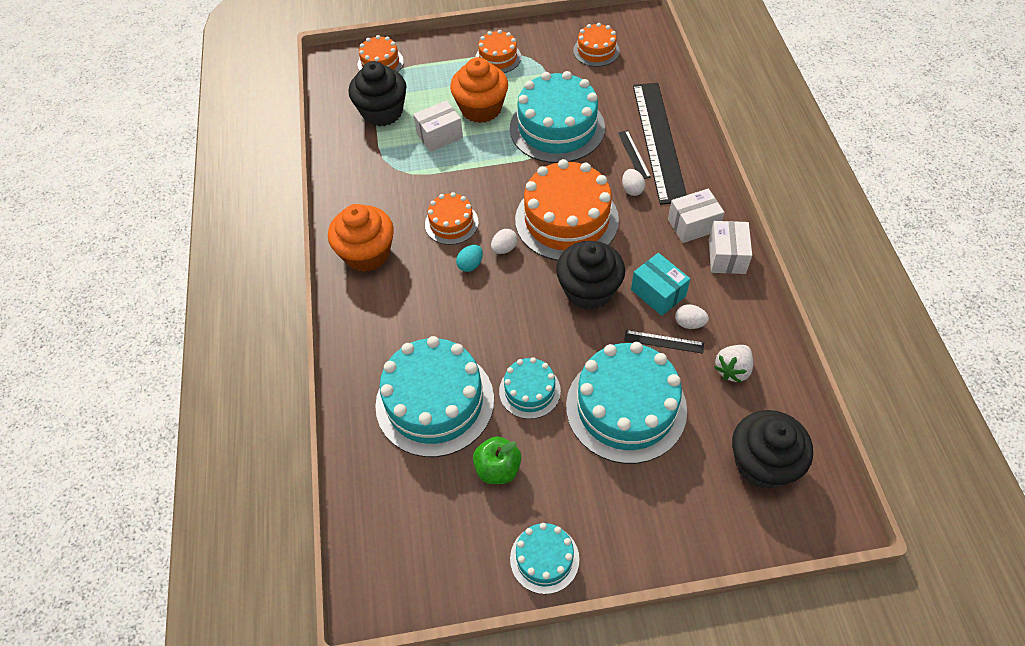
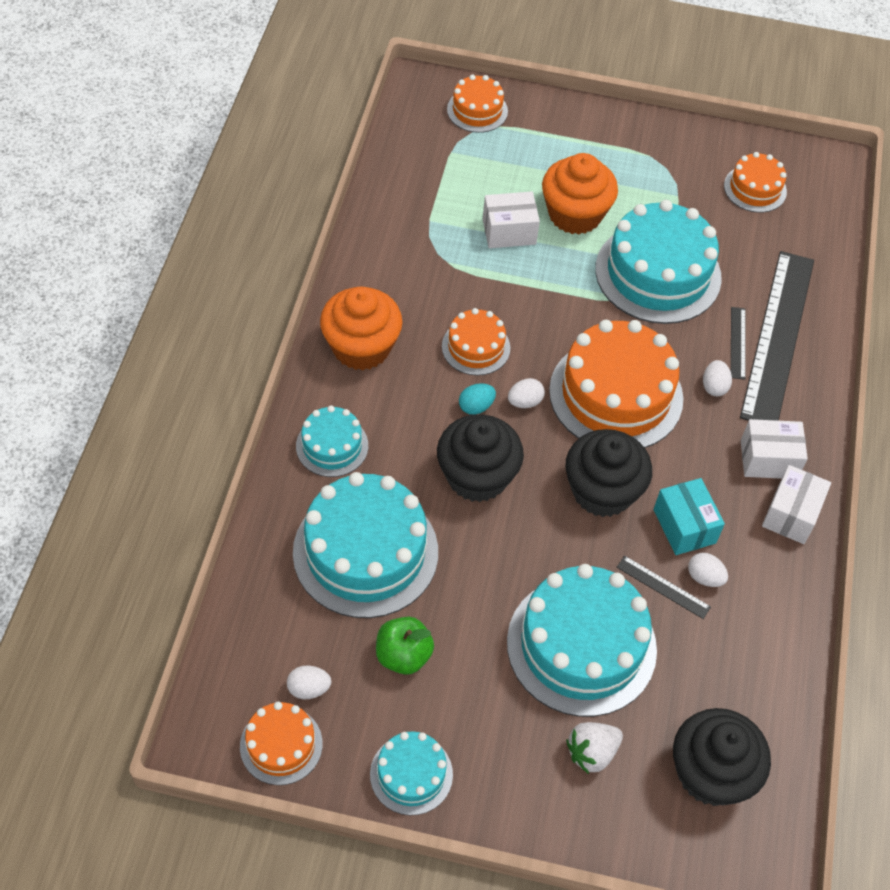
camera: 15 degrees right, 0 degrees up
black cupcake [348,61,406,127] -> black cupcake moved to [437,415,524,502]
orange cake [475,30,521,73] -> orange cake moved to [240,702,323,785]
turquoise cake [499,357,561,419] -> turquoise cake moved to [296,405,368,477]
white strawberry [714,345,753,383] -> white strawberry moved to [566,722,623,774]
none -> white egg [287,665,331,699]

